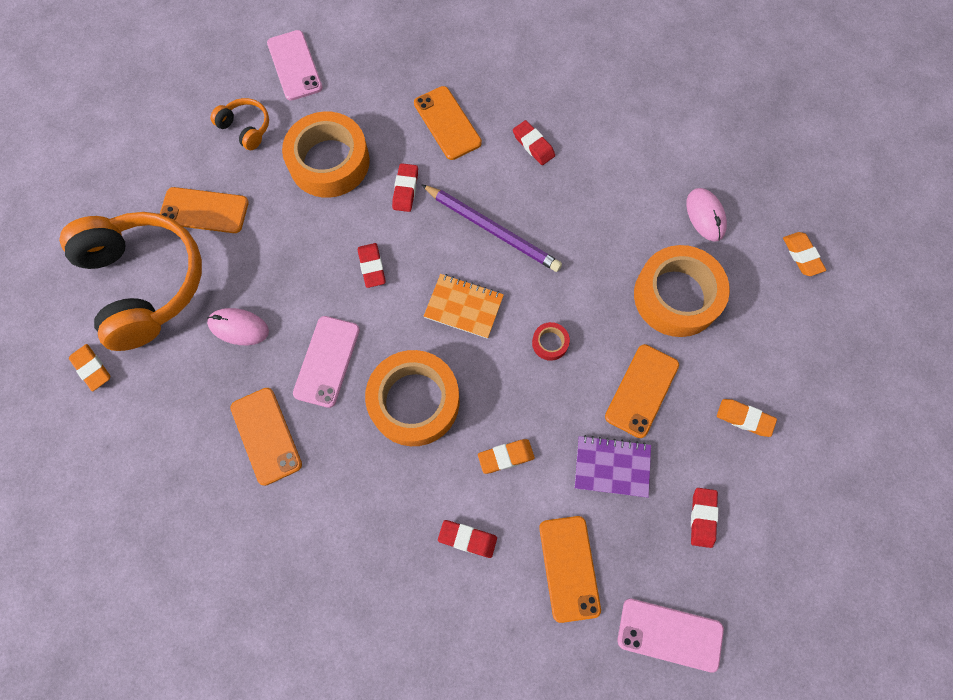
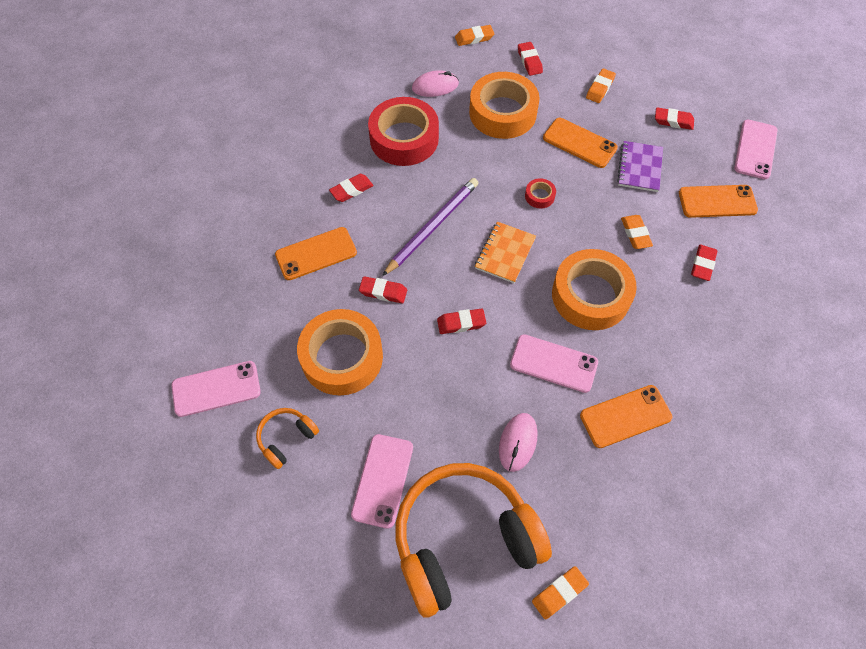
camera: 85 degrees left, 10 degrees down
orange phone [160,187,249,233] -> pink phone [351,434,413,529]
none -> red tape [368,97,439,166]
none -> red eraser [518,42,543,76]

